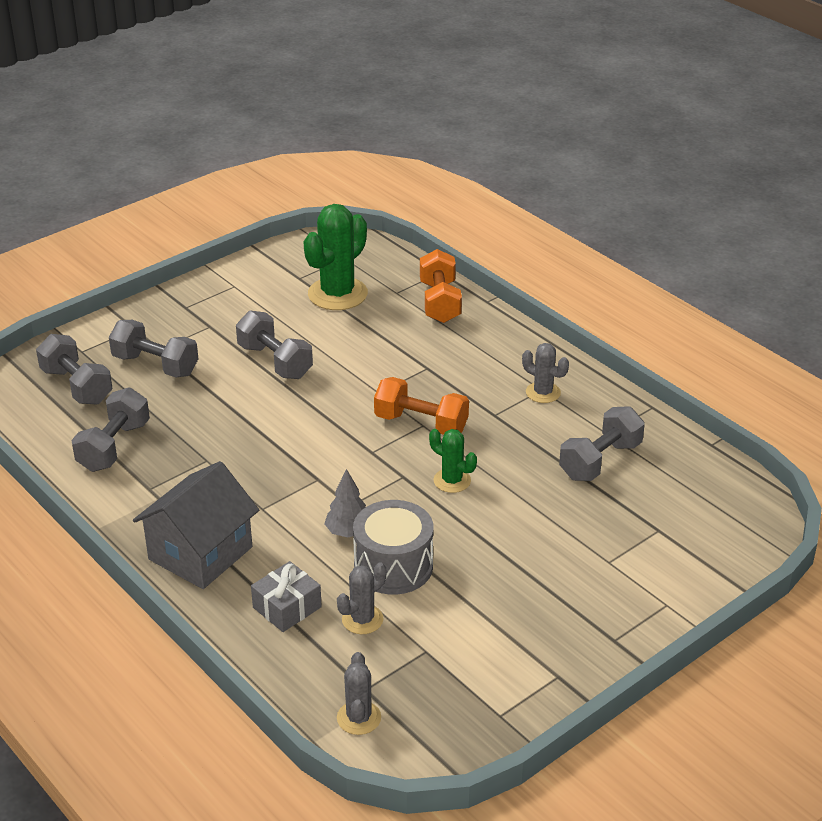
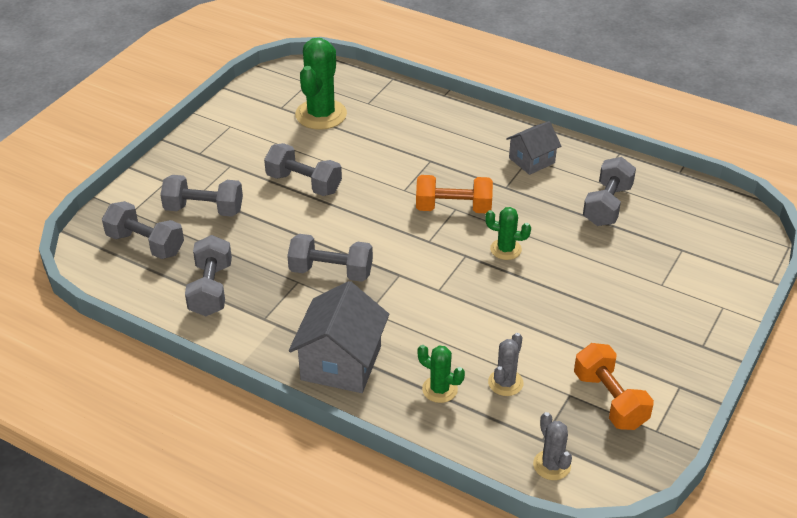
camera: 20 degrees left, 5 degrees up
grey gift [251,561,322,632] -> green cactus [417,345,465,403]
grey tree [324,469,366,538] -> none
grey drum [353,500,433,595] -> none
orange dumbbell [420,249,462,323] -> orange dumbbell moved to [574,343,654,430]
grey cactus [522,343,569,403] -> grey house [506,121,561,175]
none -> grey dumbbell [287,234,373,282]

